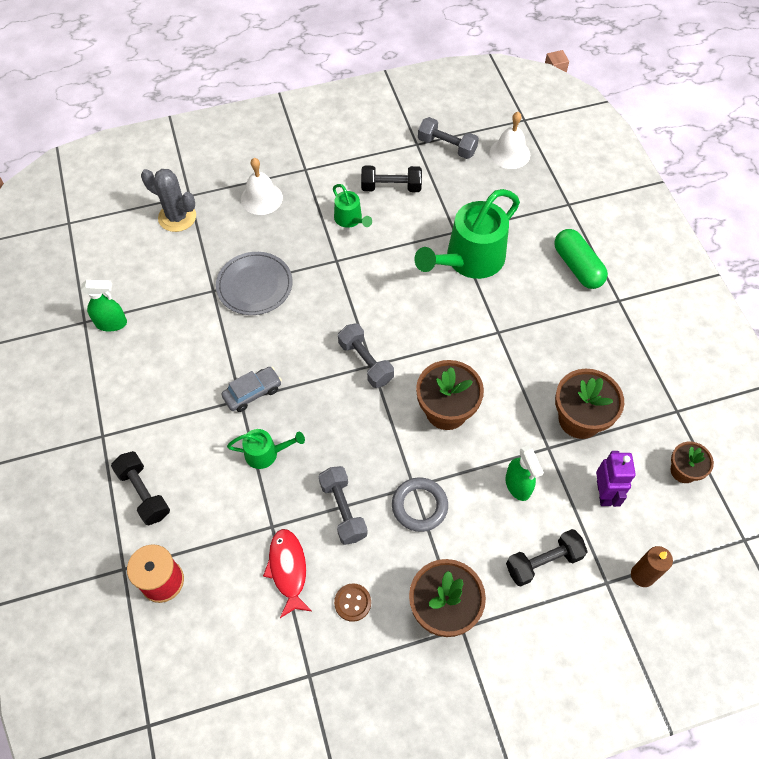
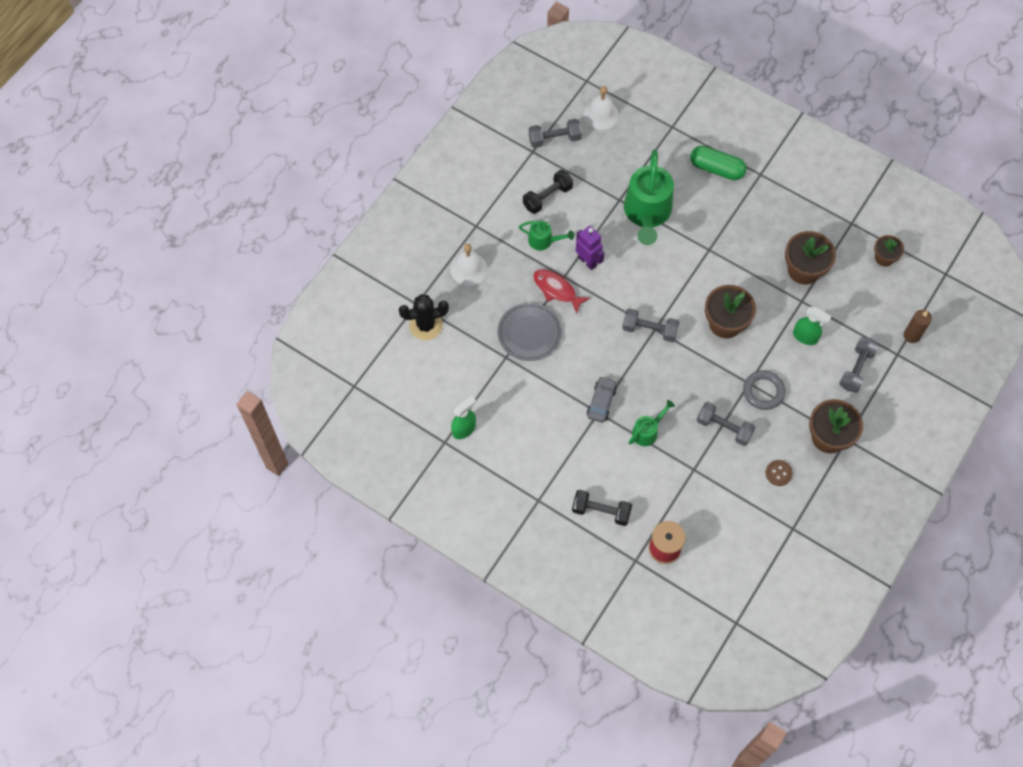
camera: 40 degrees left, 5 degrees up
grey cactus [141,169,196,232] -> black cactus [399,294,449,340]
red fish [263,529,312,618] -> red fish moved to [533,269,590,314]
black dumbbell [506,529,588,586] -> grey dumbbell [839,337,879,393]
purple robot [596,451,636,507] -> purple robot moved to [576,226,604,270]

